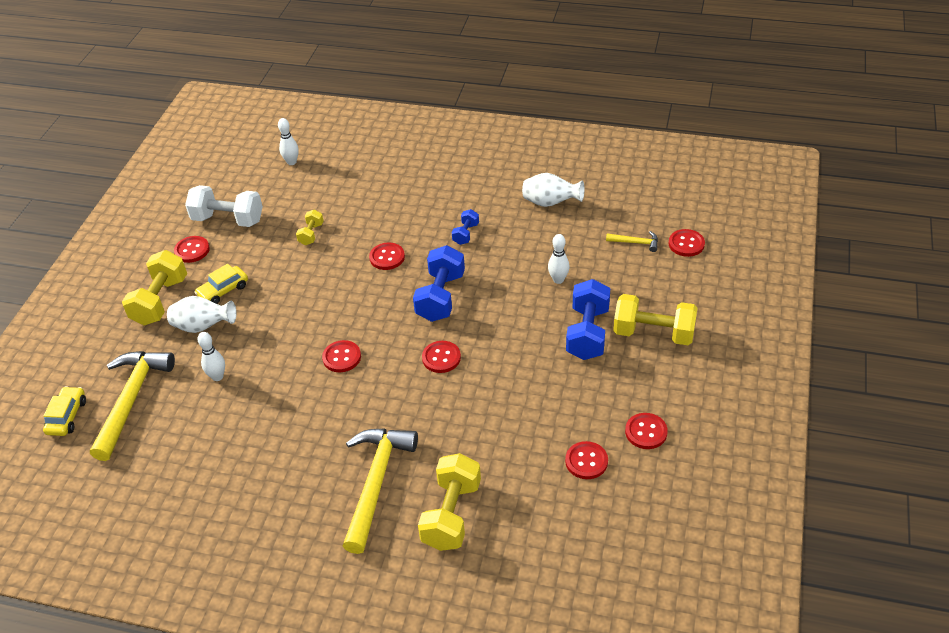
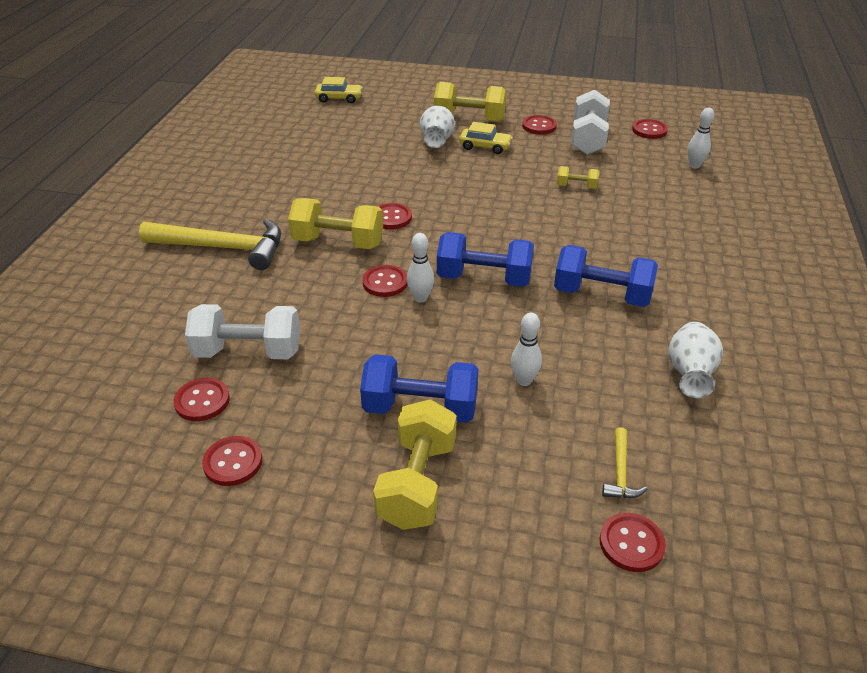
camera: 85 degrees right, 5 degrees down
yellow hammer [90,351,175,461] -> none
yellow car [194,264,248,304] -> yellow car turned 150 degrees clockwise [459,122,513,154]
white bowling pin [197,332,225,381] -> white bowling pin moved to [407,233,434,302]
red button [369,243,405,270] -> red button moved to [632,119,668,139]
yellow dumbbell [418,453,481,551] -> yellow dumbbell moved to [288,198,383,249]
blue dumbbell [452,209,479,245] -> blue dumbbell [554,245,658,307], size x1.95
none -> white dumbbell [185,304,300,359]

